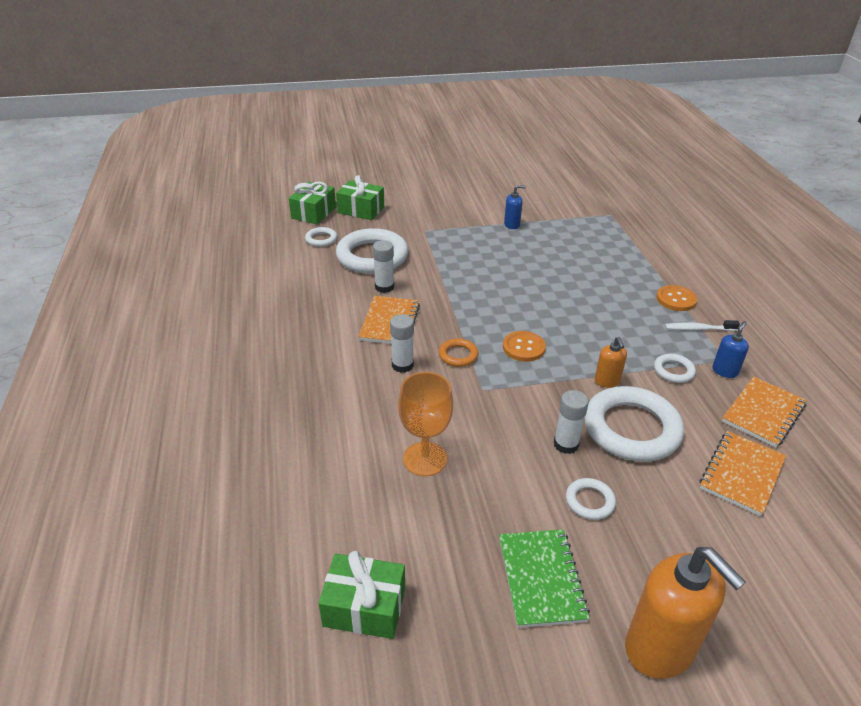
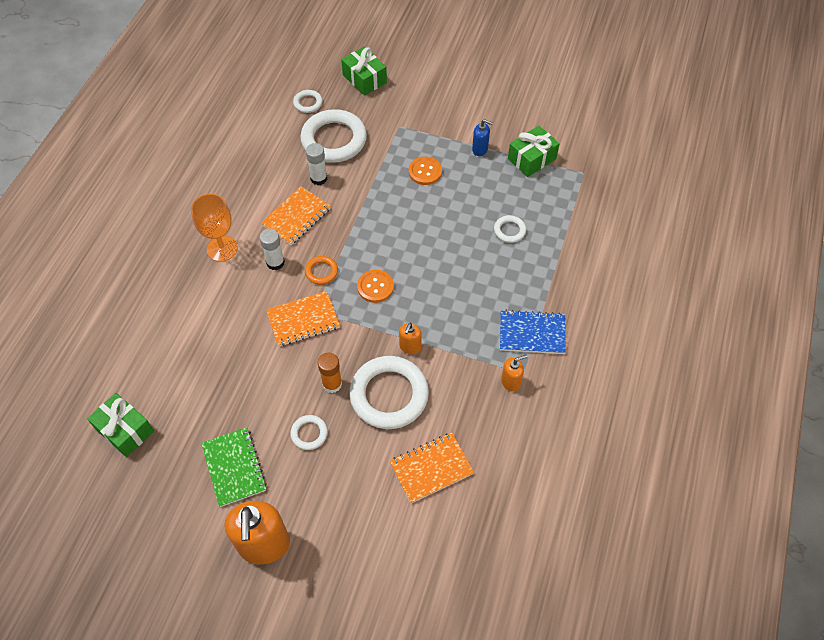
camera: 30 degrees right, 20 degrees up
green gift [289,182,336,224] -> green gift moved to [508,126,560,177]
orange goblet [398,372,453,476] -> orange goblet moved to [191,194,238,262]
green notebook [499,529,590,628] -> green notebook turned 45 degrees counterclockwise [201,427,267,507]
white glue stick [554,390,589,454] -> orange glue stick [318,352,342,393]
white ring [654,354,696,383] -> white ring moved to [494,215,526,243]
orange button [656,285,697,311] -> orange button moved to [409,156,442,185]
white toothbrush [665,320,740,331] -> blue notebook [500,310,566,354]
blue soap dispenser [712,321,749,378] -> orange soap dispenser [501,355,527,392]
orange notebook [722,377,807,447] -> orange notebook moved to [266,291,340,347]

